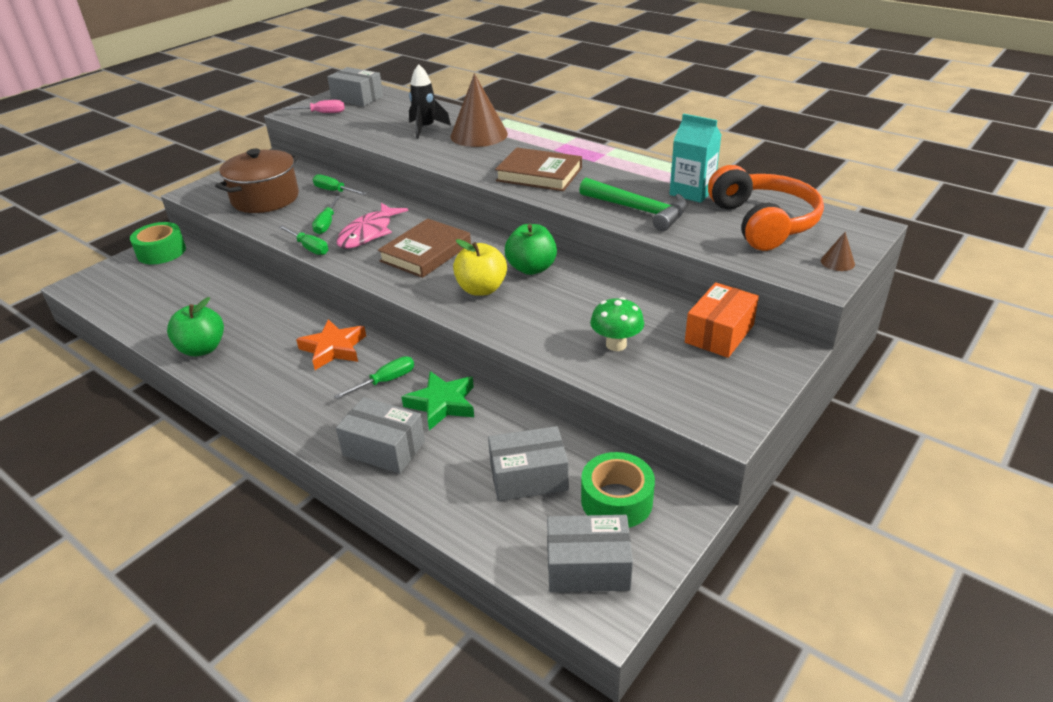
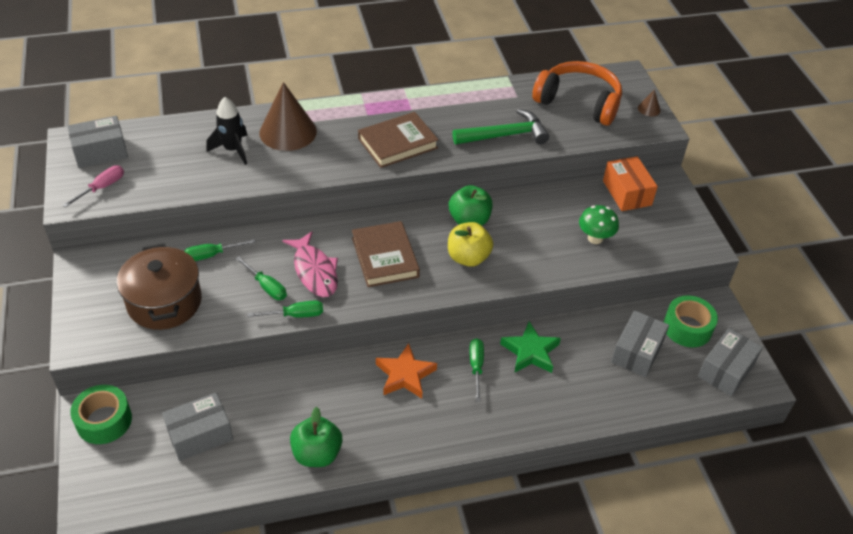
camera: 55 degrees left, 10 degrees up
grey box [336,397,425,474] -> grey box moved to [162,393,233,461]
turquoise carton [669,113,721,203] -> none

